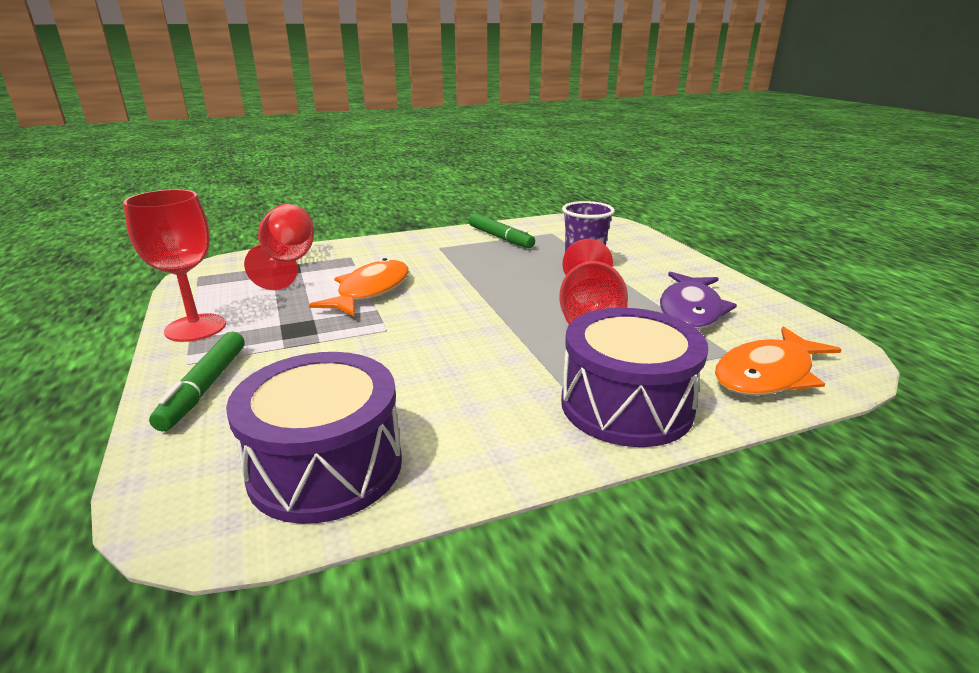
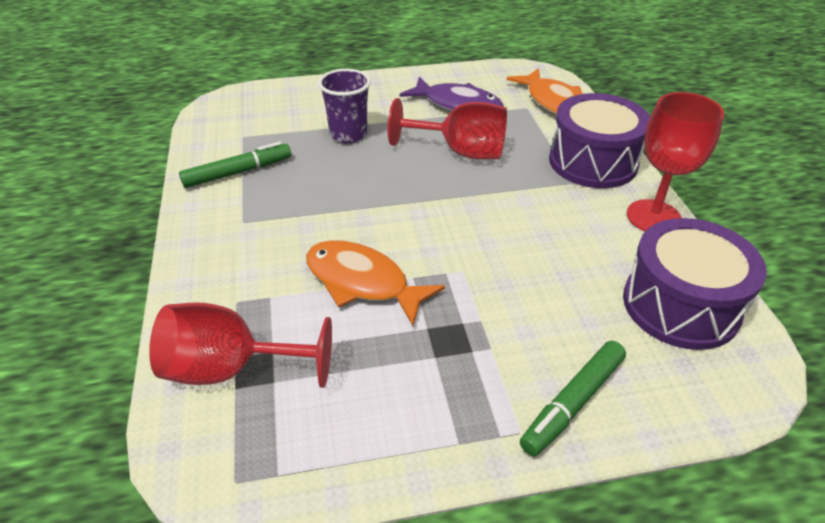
camera: 80 degrees left, 15 degrees up
red goblet [123,189,226,342] -> red goblet moved to [627,92,724,231]
green marker [149,331,244,432] -> green marker turned 120 degrees clockwise [520,341,626,456]

